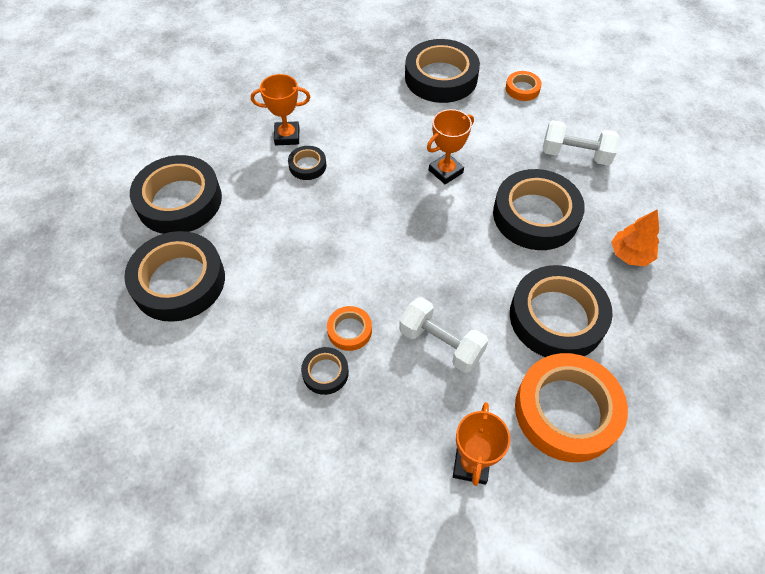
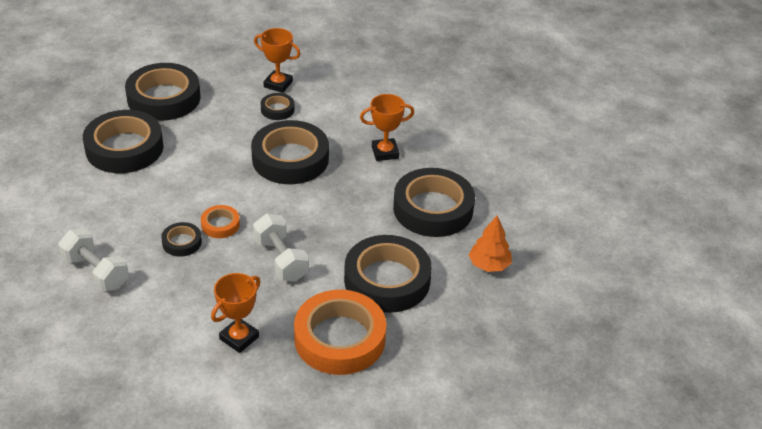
camera: 25 degrees right, 15 degrees down
black tape [405,39,480,103] -> black tape moved to [251,120,329,184]
orange tape [506,71,542,101] -> none
white dumbbell [543,120,620,165] -> white dumbbell moved to [58,229,129,292]

